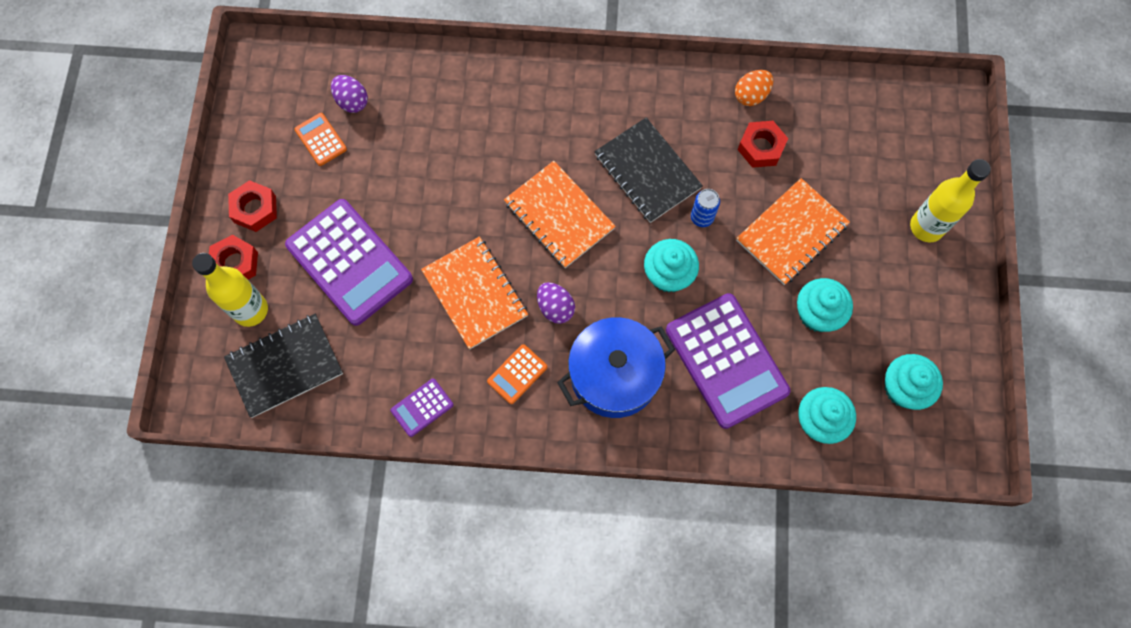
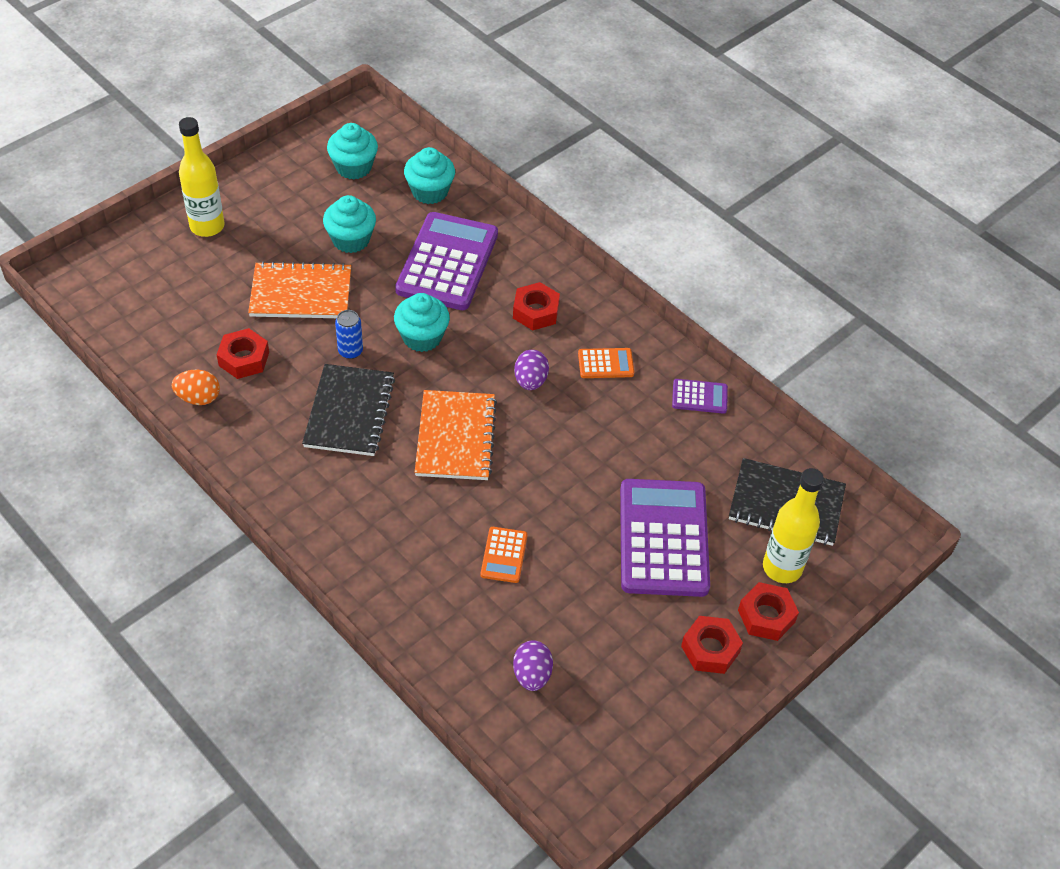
camera: 140 degrees left, 20 degrees down
orange calculator [295,113,347,166] -> orange calculator moved to [481,527,527,583]
orange notebook [421,236,528,349] -> none
blue pot [557,317,675,418] -> red nut [513,282,560,331]

